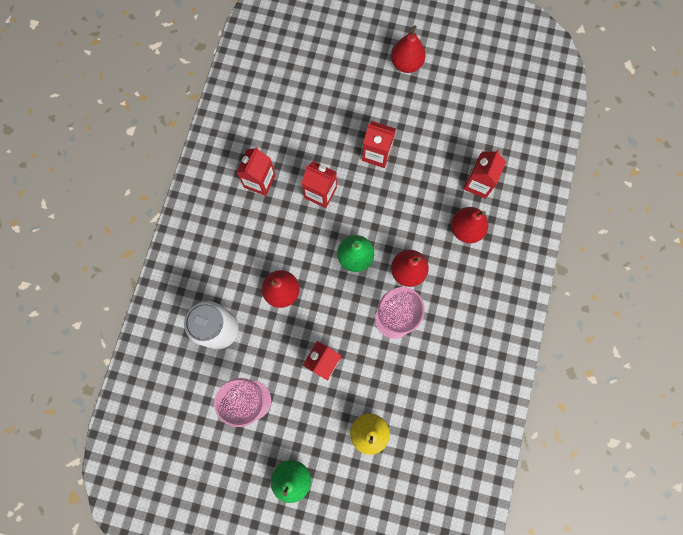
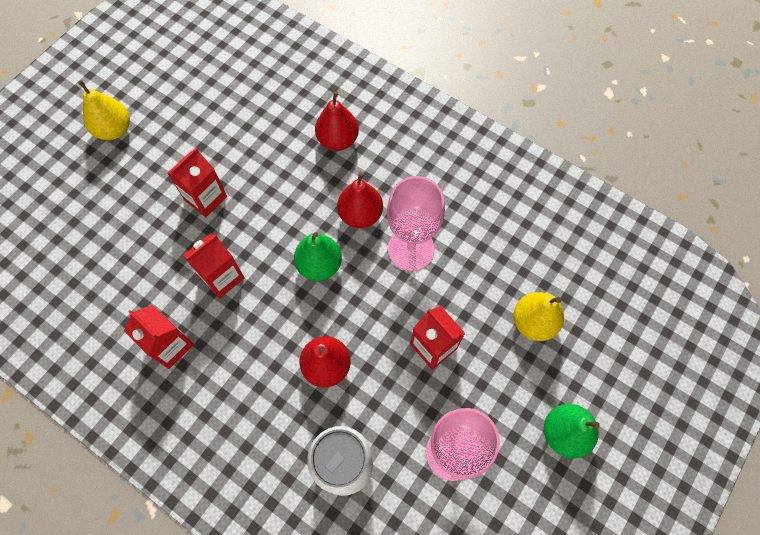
camera: 70 degrees left, 10 degrees down
red pear [391,25,426,73] -> yellow pear [78,80,130,140]
red carton [463,150,506,199] -> none

